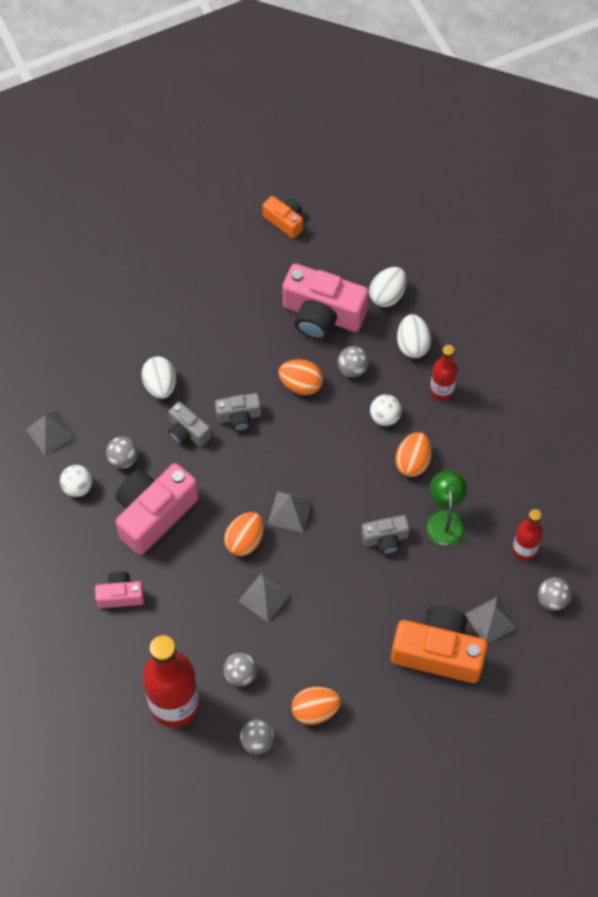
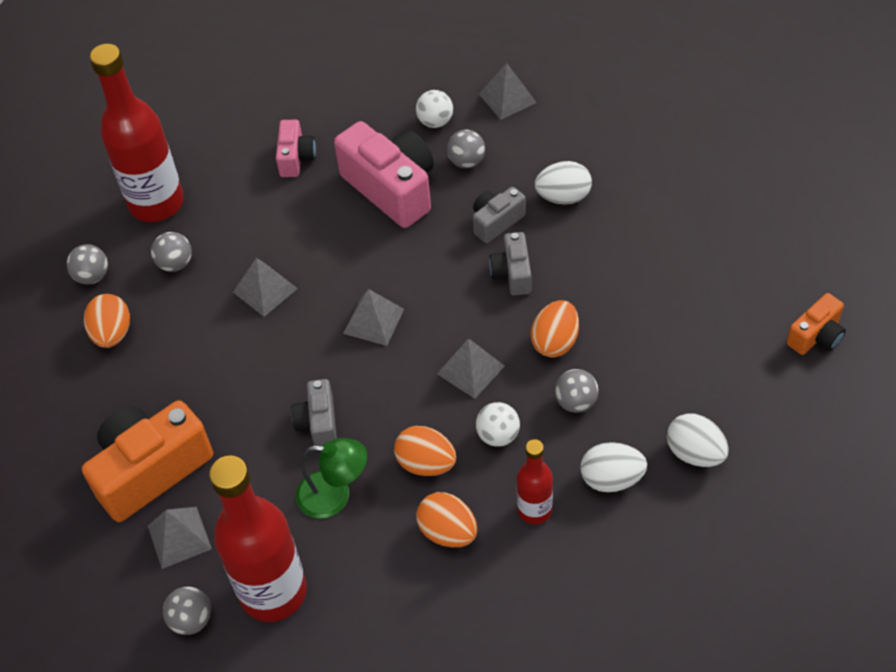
camera: 100 degrees right, 10 degrees down
orange egg [224,512,264,556] -> orange egg moved to [416,492,478,547]
pink camera [283,264,369,340] -> none
orange camera [391,606,487,683] -> orange camera turned 150 degrees counterclockwise [82,400,213,522]
red bottle [512,509,543,560] -> red bottle [209,456,307,622], size x1.91
none -> grey pyramid [437,338,505,399]

